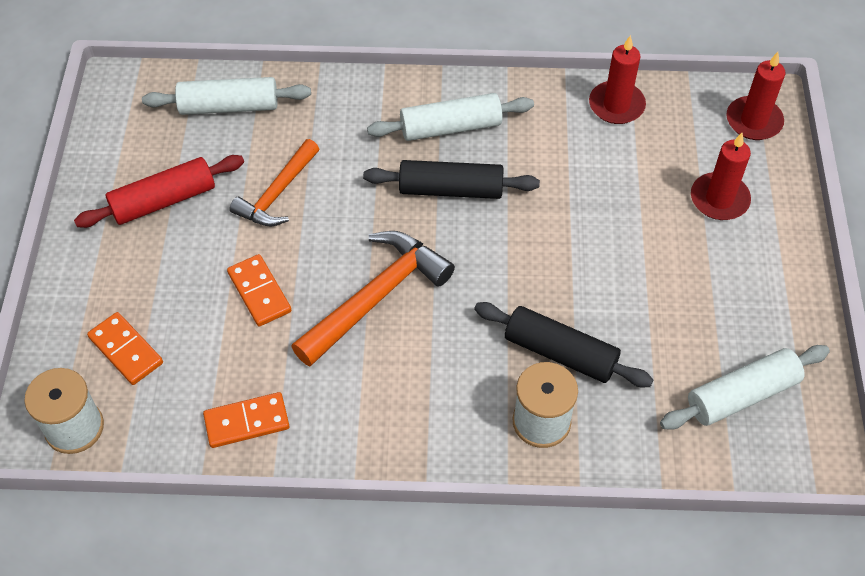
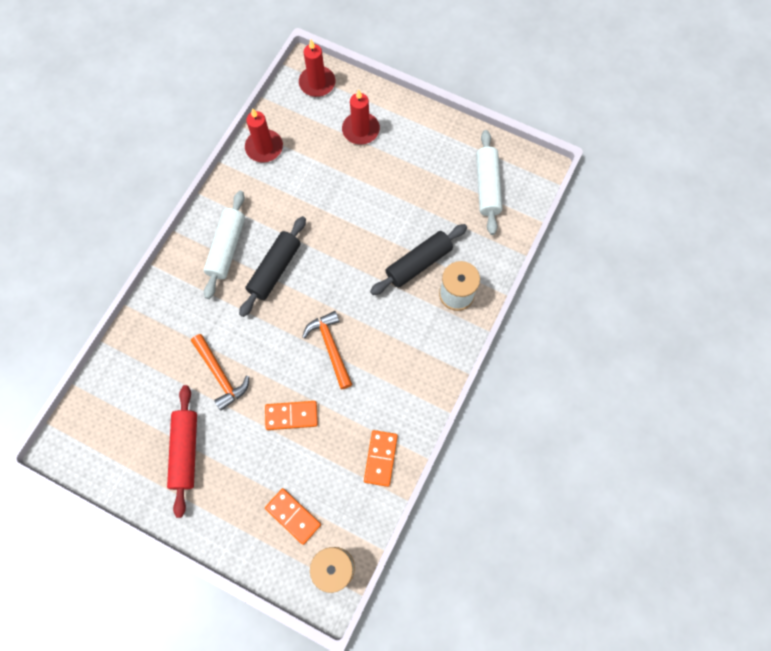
camera: 65 degrees left, 15 degrees up
orange domino [87,312,163,385] -> orange domino turned 60 degrees clockwise [265,488,321,545]
white rolling pin [142,77,311,115] -> none
orange hammer [291,231,455,367] -> orange hammer [302,311,353,389], size x0.66

